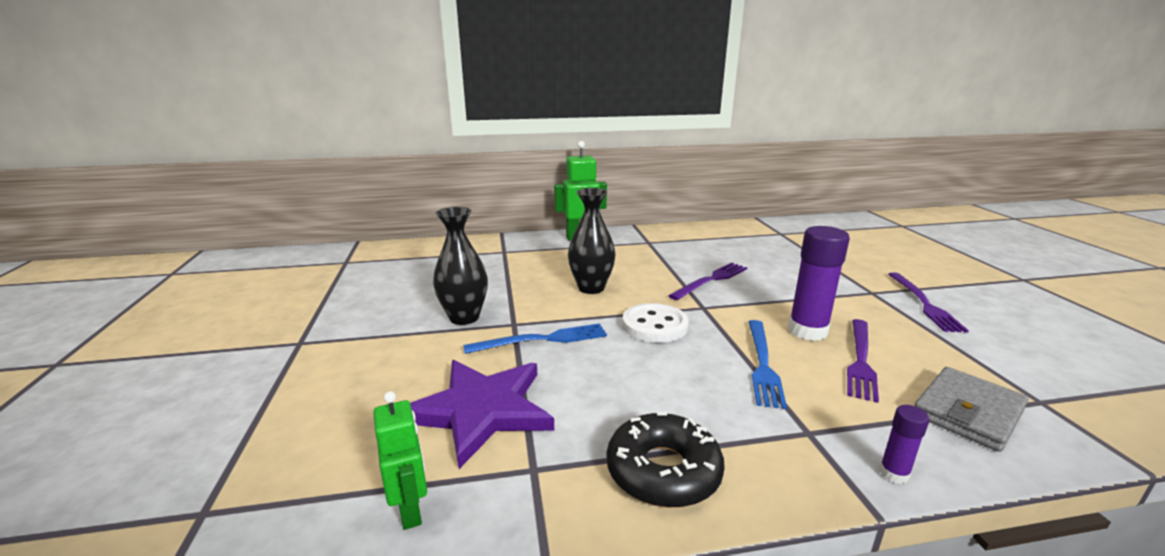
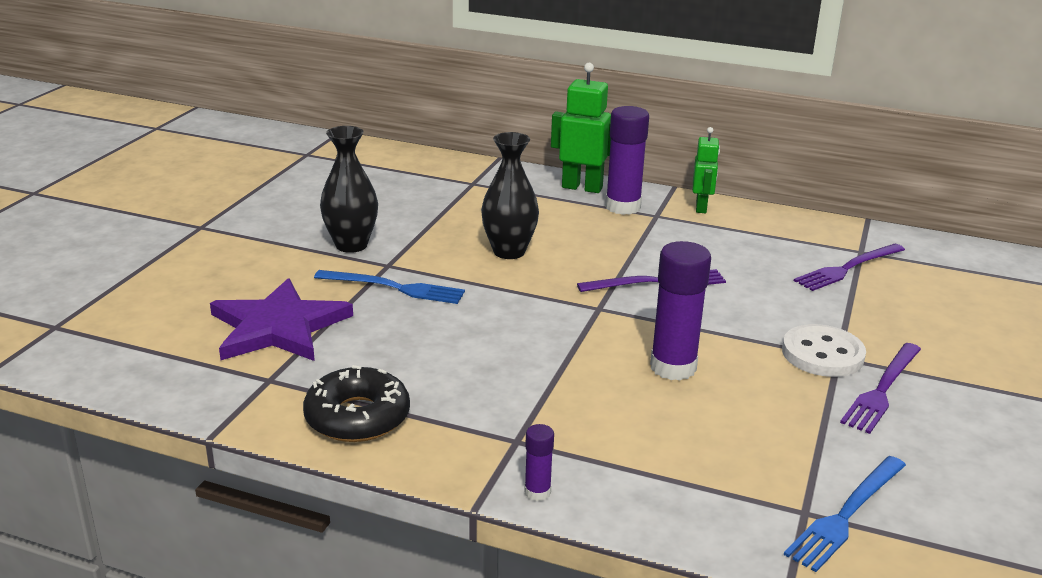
camera: 30 degrees right, 5 degrees up
green robot [373,391,427,530] -> green robot moved to [693,127,720,213]
white button [623,303,689,343] -> white button moved to [782,324,866,377]
blue fork [748,320,787,409] -> blue fork moved to [784,456,906,572]
purple fork [847,319,879,403] -> purple fork moved to [794,244,905,291]
grey wallet [915,367,1029,452] -> none
none -> purple glue stick [605,106,649,215]

